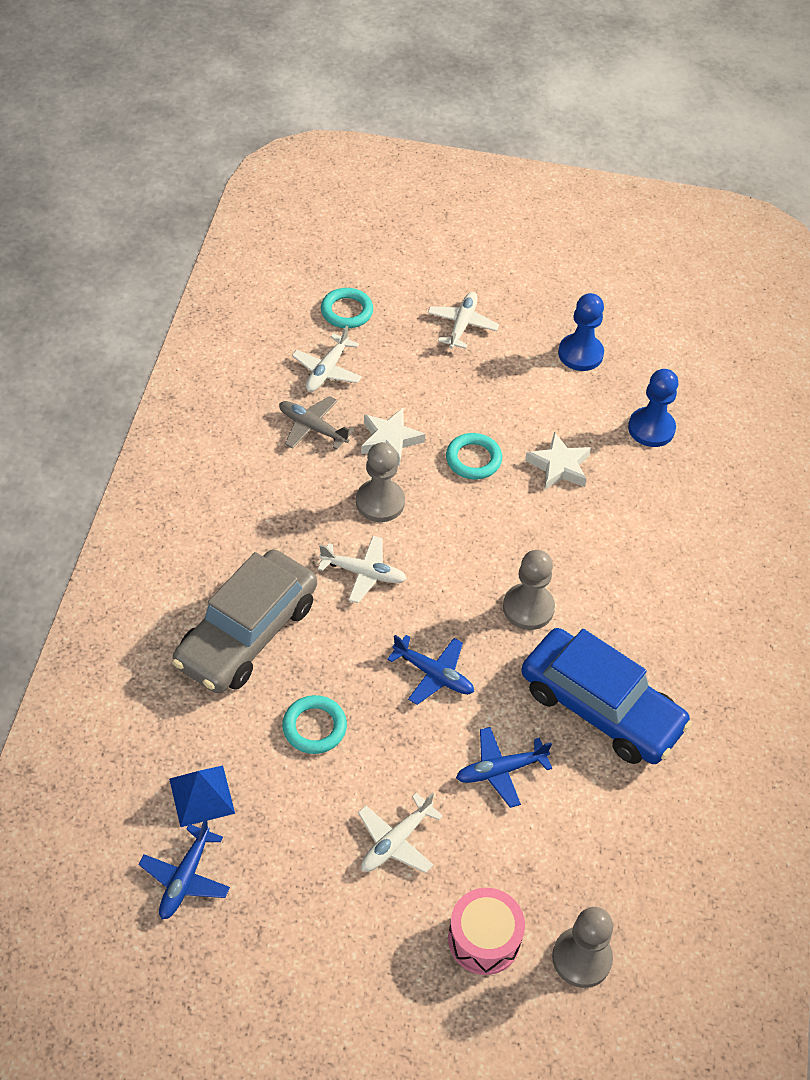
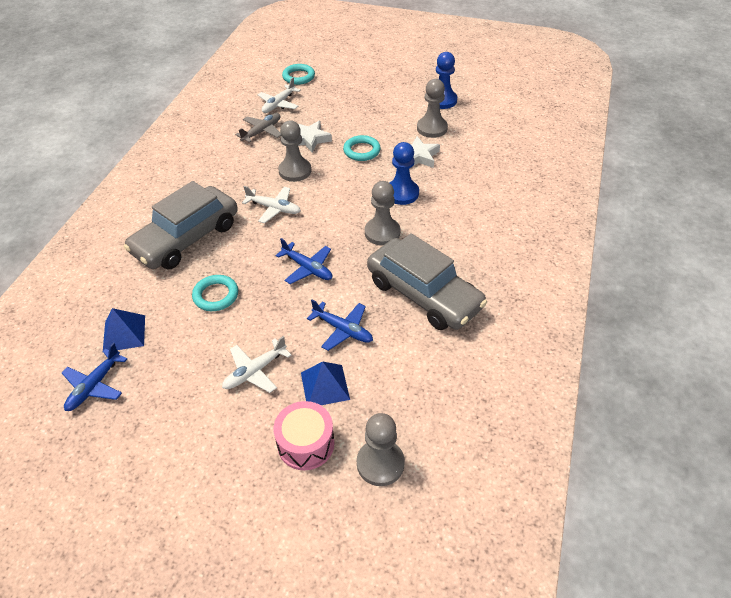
camera: 10 degrees right, 5 degrees down
grey plane [279,396,355,450] -> grey plane turned 90 degrees clockwise [235,113,281,143]
white plane [427,292,499,349] -> none
blue plane [456,727,552,808] -> blue plane turned 135 degrees counterclockwise [307,300,373,351]
blue car [521,628,692,764] -> grey car [367,233,487,330]
blue pawn [628,369,679,447] -> blue pawn moved to [389,142,419,205]
none -> blue pyramid [301,361,350,405]
none -> grey pawn [417,79,448,138]

